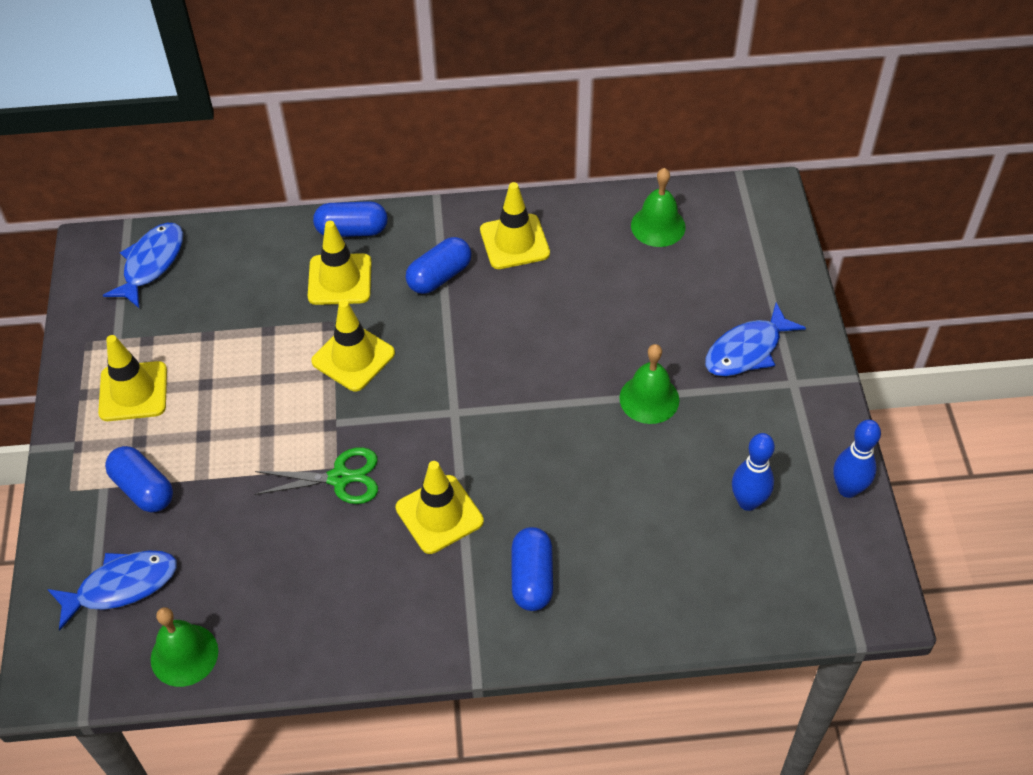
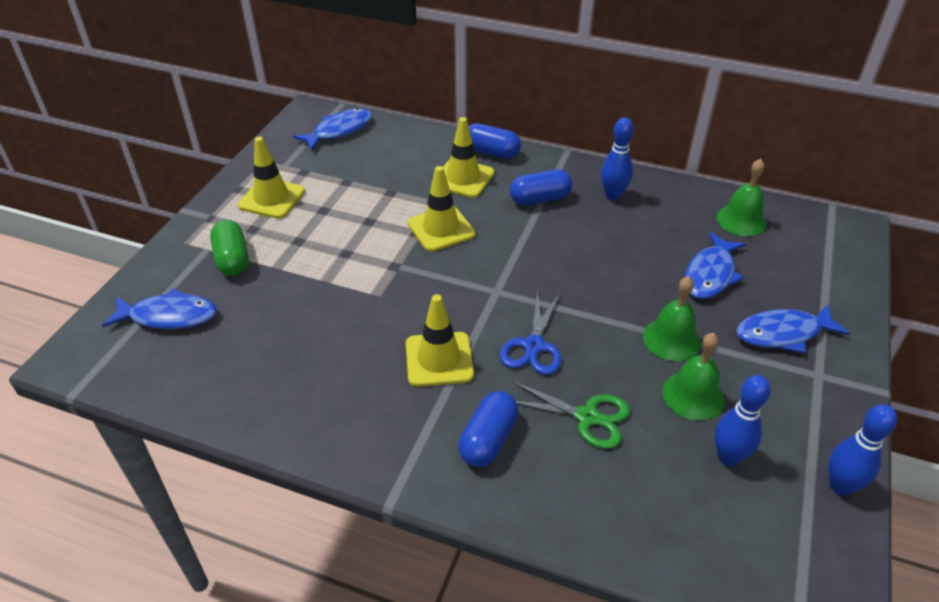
camera: 25 degrees right, 10 degrees down
blue capsule [105,446,173,513] -> green capsule [210,220,249,276]
green bell [151,607,218,687] -> green bell moved to [662,333,724,421]
green scissors [254,447,378,504] -> green scissors moved to [511,381,630,449]
yellow traffic cone [480,182,550,269] -> blue bowling pin [601,117,634,200]
none -> blue scissors [500,292,561,375]
none -> blue fish [685,232,746,299]

